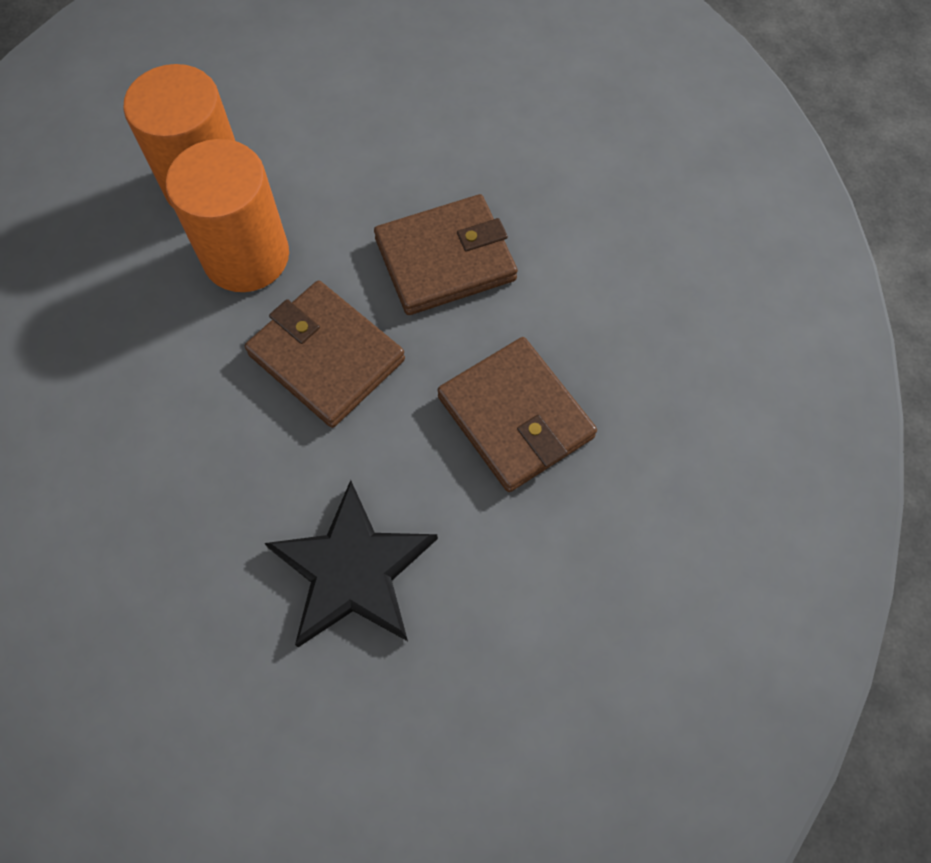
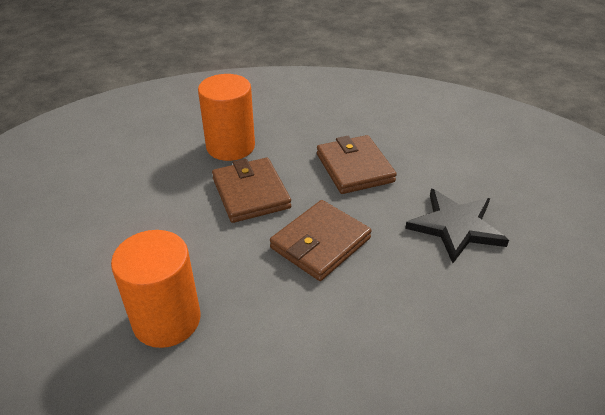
camera: 90 degrees left, 25 degrees down
orange cylinder [166,139,289,292] -> orange cylinder moved to [198,74,255,161]
brown wallet [437,337,597,492] -> brown wallet turned 75 degrees counterclockwise [317,135,397,194]

